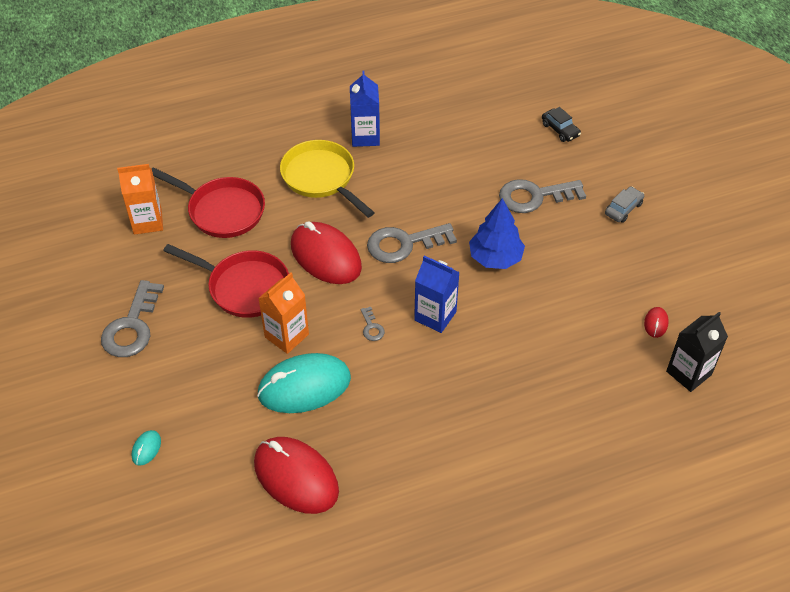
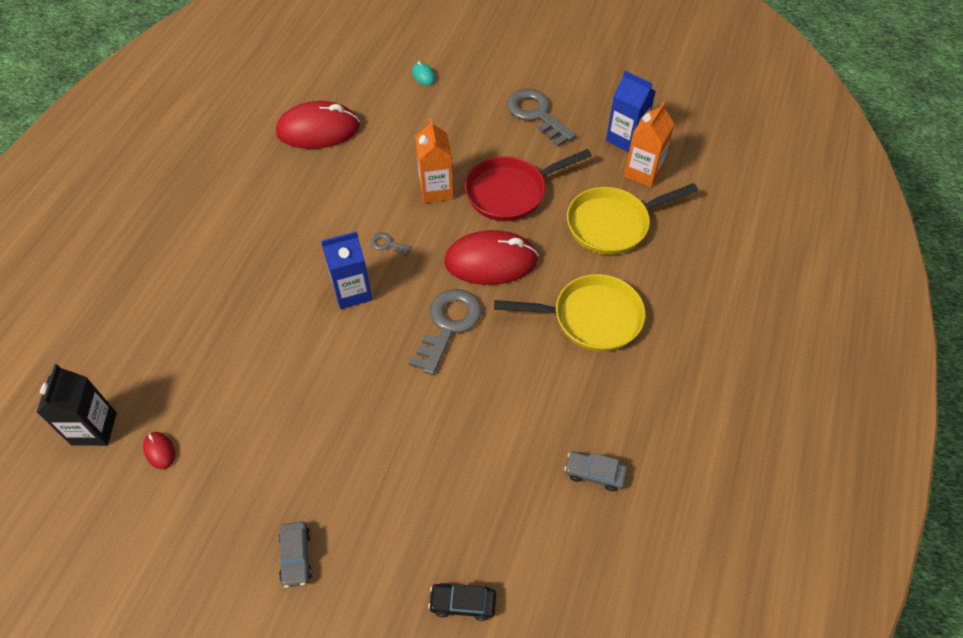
camera: 130 degrees right, 5 degrees up
red pan [152,167,265,238] -> yellow pan [567,183,698,255]
turquoise mouse [257,353,351,413] -> none
blue carton [350,71,380,147] -> blue carton moved to [606,71,656,152]
blue tree [469,198,525,269] -> none
grey key [499,179,586,213] -> none
none -> grey car [564,451,628,491]

